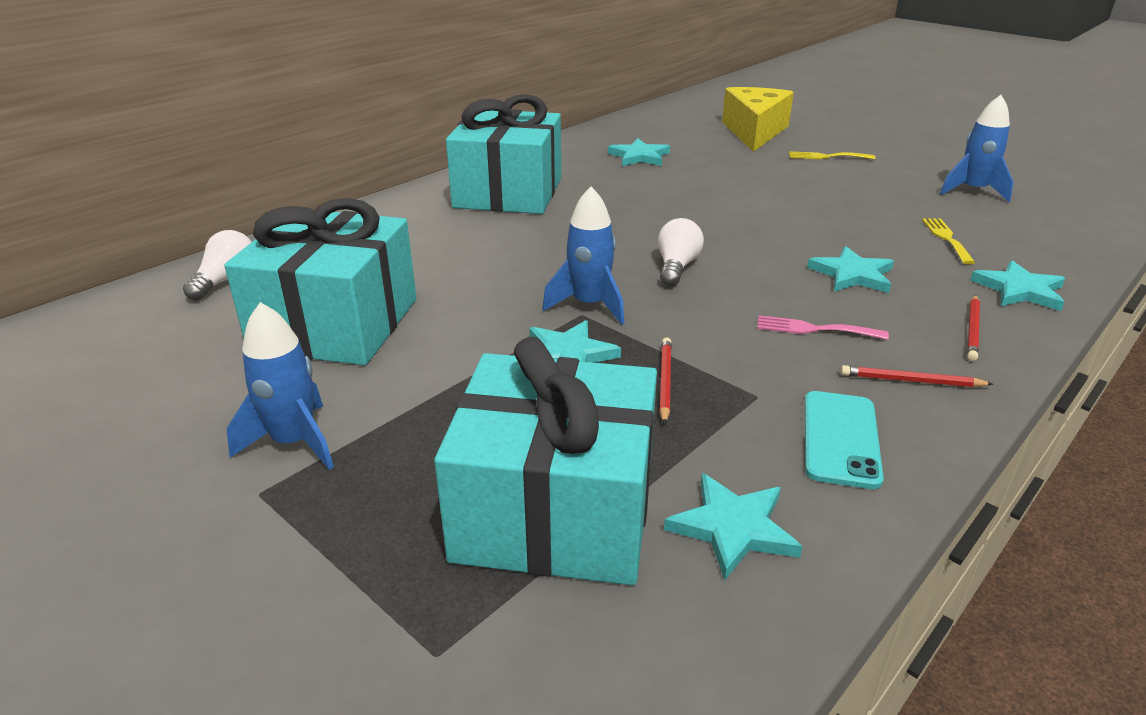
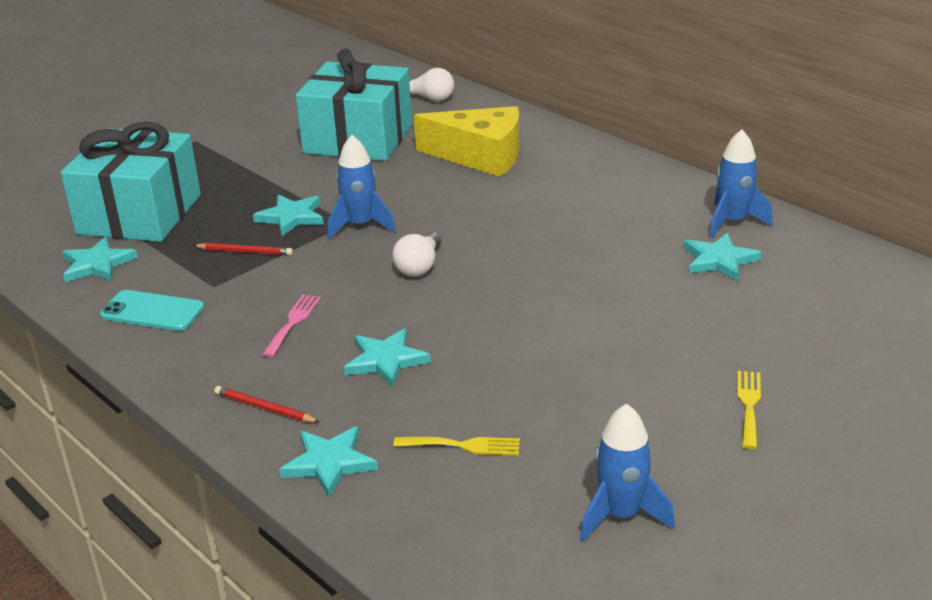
camera: 95 degrees right, 0 degrees up
blue rocket [227,302,334,470] -> blue rocket moved to [709,129,773,238]
turquoise gift [446,94,561,214] -> none
white light bulb [658,218,704,286] -> white light bulb turned 90 degrees clockwise [392,232,441,277]
yellow cheese [722,87,794,152] -> yellow cheese moved to [414,106,520,177]
red pencil [841,365,993,387] -> none

